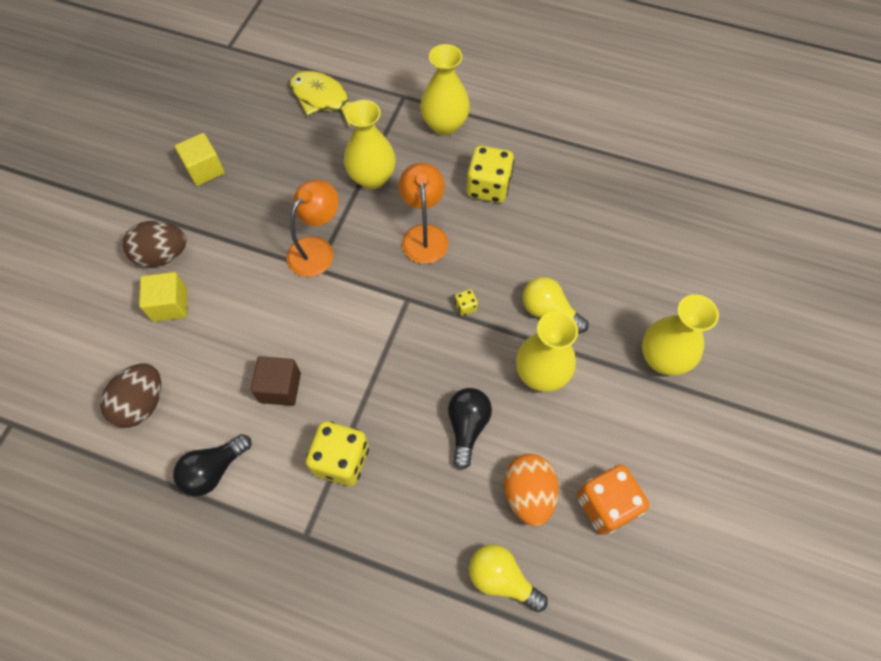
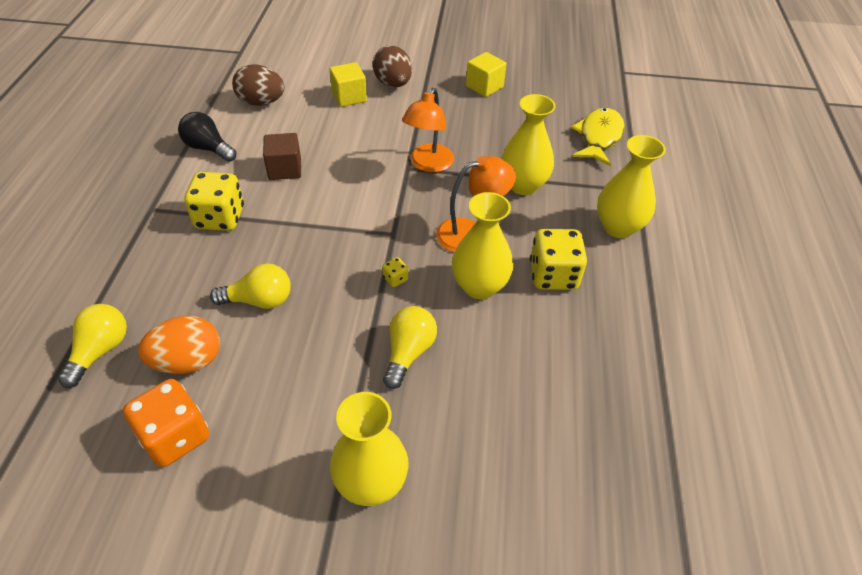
camera: 75 degrees right, 15 degrees down
orange lamp [287,180,338,277] -> orange lamp turned 90 degrees clockwise [402,88,454,172]
black light bulb [448,388,492,470] -> yellow light bulb [210,263,291,309]
yellow vase [516,311,578,392] -> yellow vase moved to [452,192,513,299]

